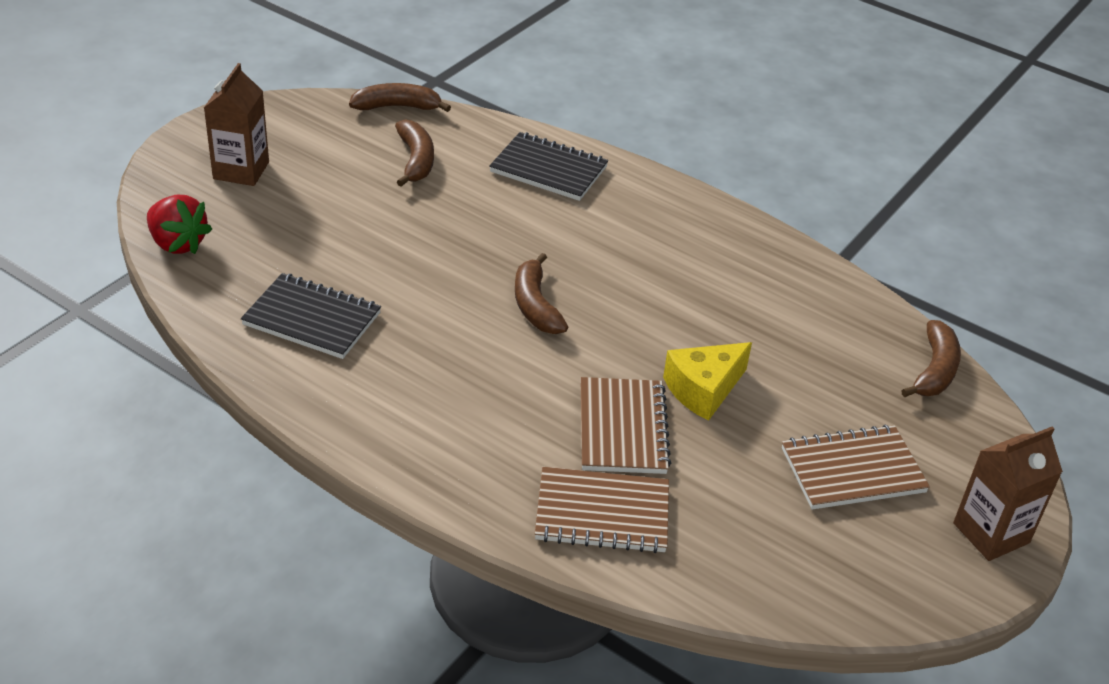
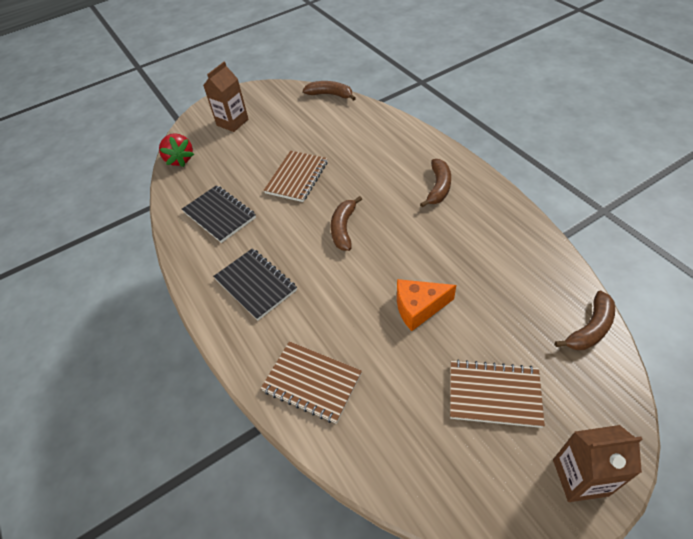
camera: 30 degrees right, 10 degrees up
brown banana [395,119,434,187] -> brown banana moved to [420,159,451,208]
black notebook [489,132,608,201] -> black notebook moved to [213,248,297,321]
brown notebook [580,377,671,474] -> brown notebook moved to [264,151,328,202]
yellow cheese [663,342,752,421] -> orange cheese [397,279,456,331]

